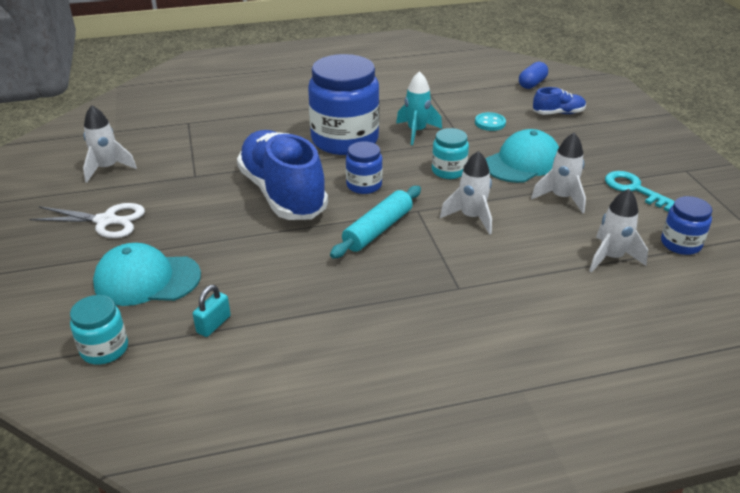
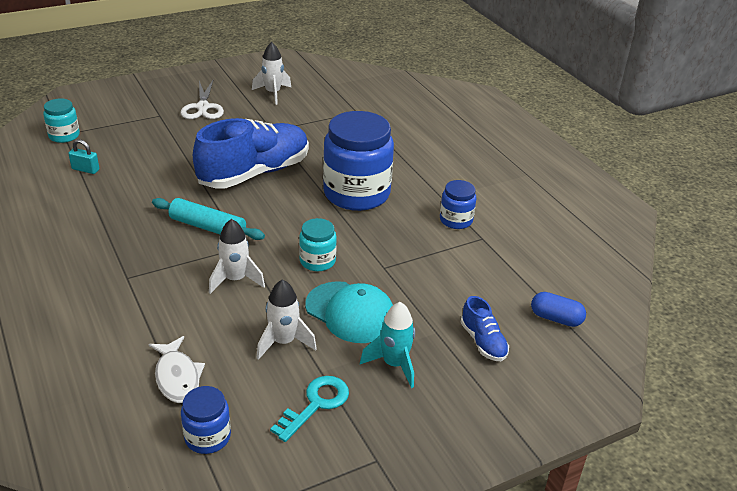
camera: 75 degrees right, 0 degrees up
turquoise cap [93,243,201,306] -> none
blue jar [346,141,383,194] -> blue jar moved to [440,180,477,229]
turquoise rocket [396,71,442,145] -> turquoise rocket moved to [360,302,415,388]
turquoise button [475,112,506,131] -> none
white rocket [589,189,648,273] -> white fish [149,336,205,403]

